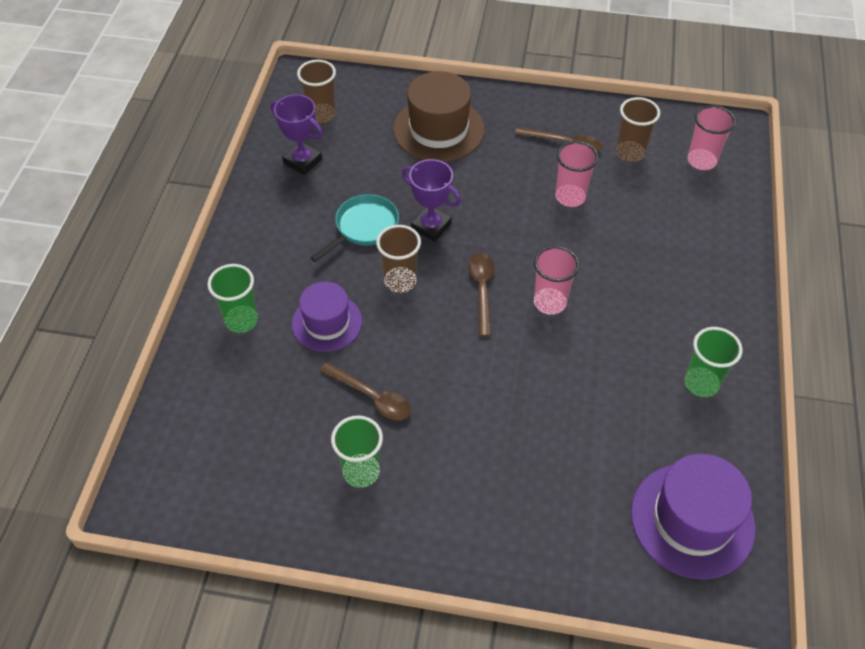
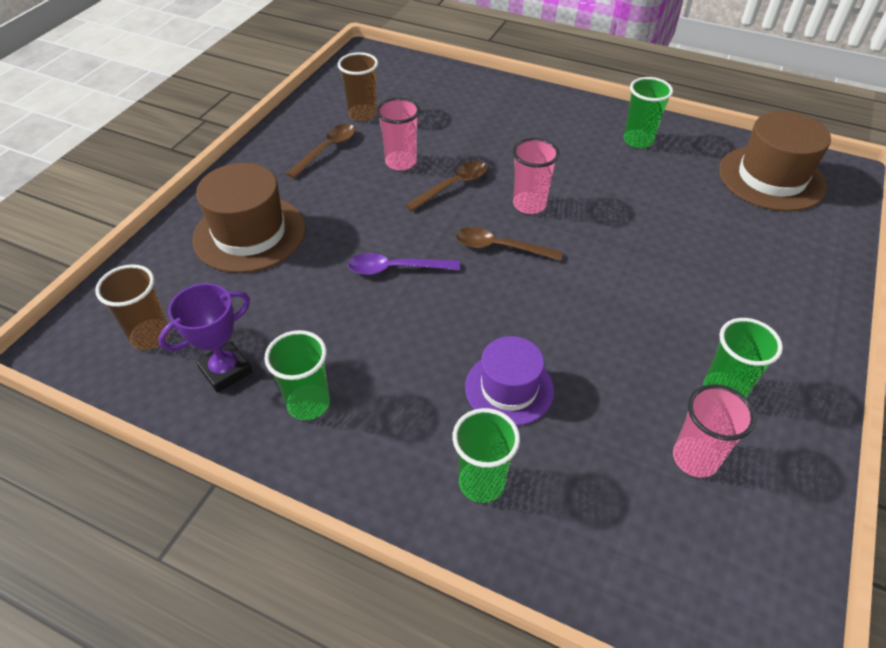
camera: 75 degrees left, 5 degrees down
turquoise pan [310,194,399,262] -> none
brown spoon [320,362,411,420] -> brown spoon moved to [406,161,487,211]
brown cup [376,225,421,293] -> none
purple trophy [402,159,461,242] -> purple spoon [348,253,460,275]
purple hat [631,454,756,579] -> brown hat [719,111,831,212]
pink cup [687,105,736,170] -> pink cup moved to [673,384,756,478]
none -> green cup [264,330,330,420]

